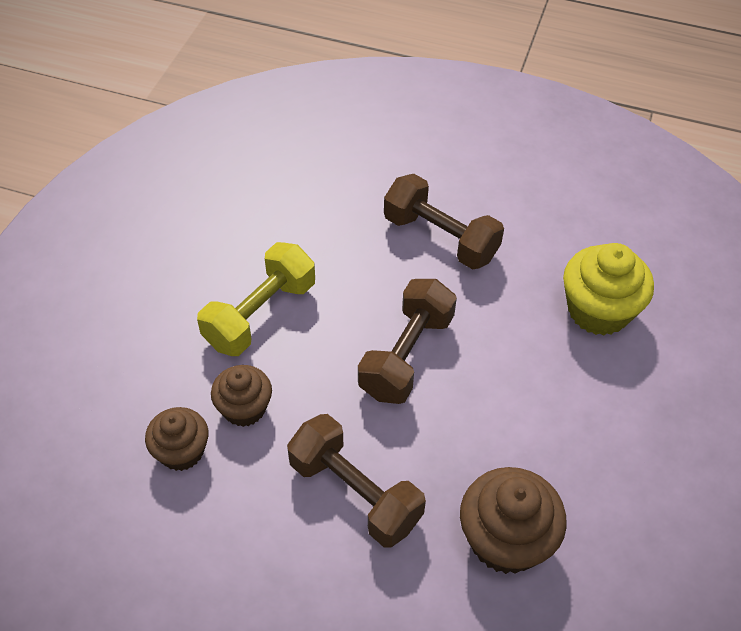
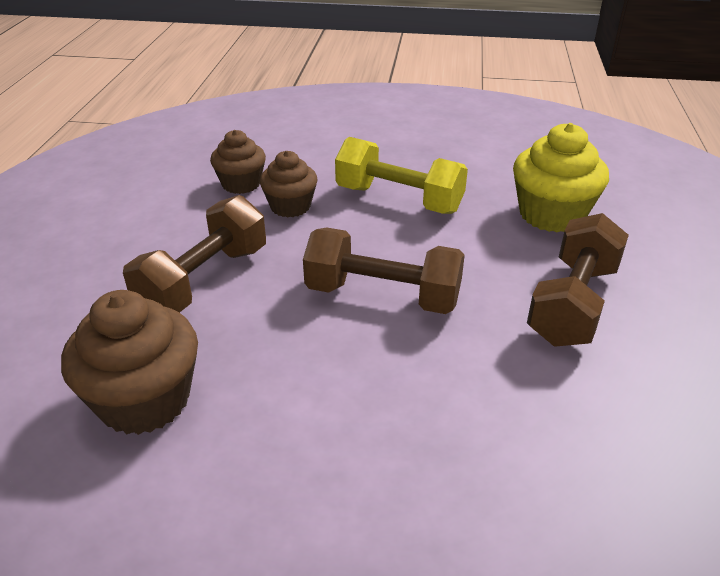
camera: 80 degrees right, 15 degrees down
yellow cupcake [563,243,654,336] -> yellow cupcake moved to [513,123,609,232]

